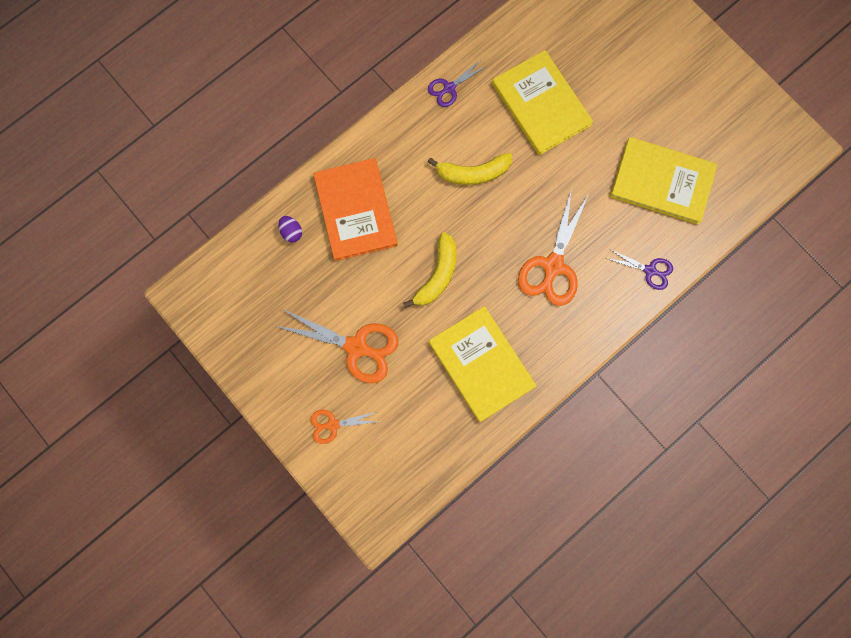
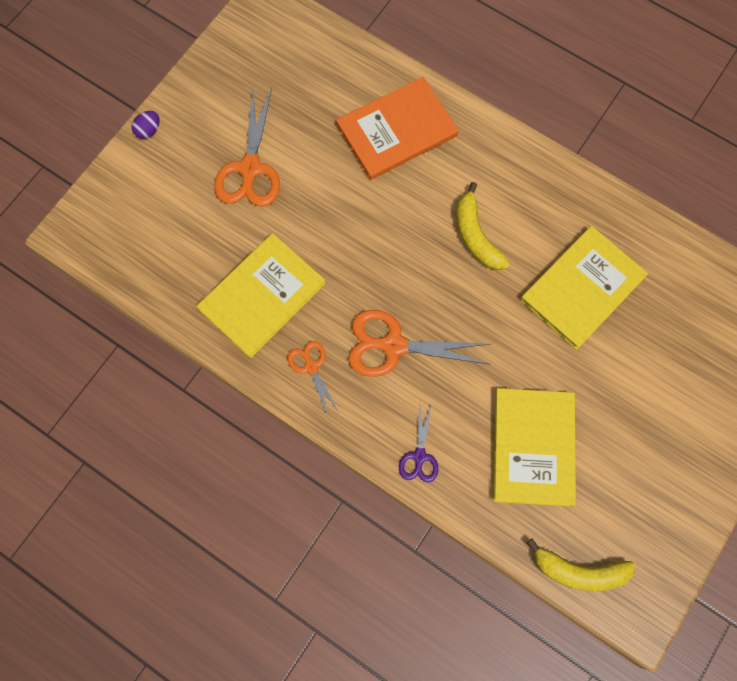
camera: 75 degrees right, 5 degrees down
purple egg [278,216,302,242] -> purple egg moved to [132,111,160,139]
orange scissors [310,410,379,444] -> orange scissors moved to [287,341,339,416]
yellow banana [403,232,456,308] -> yellow banana moved to [527,539,635,591]
purple scissors [428,61,487,107] -> none

